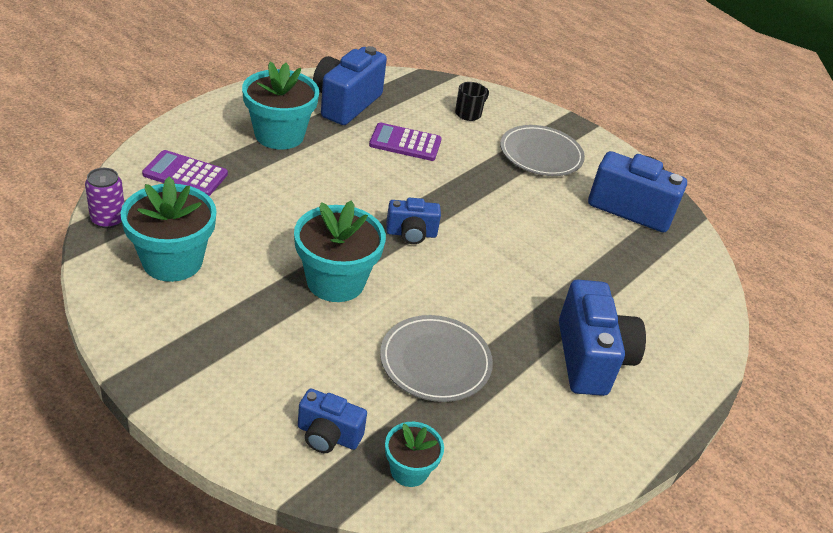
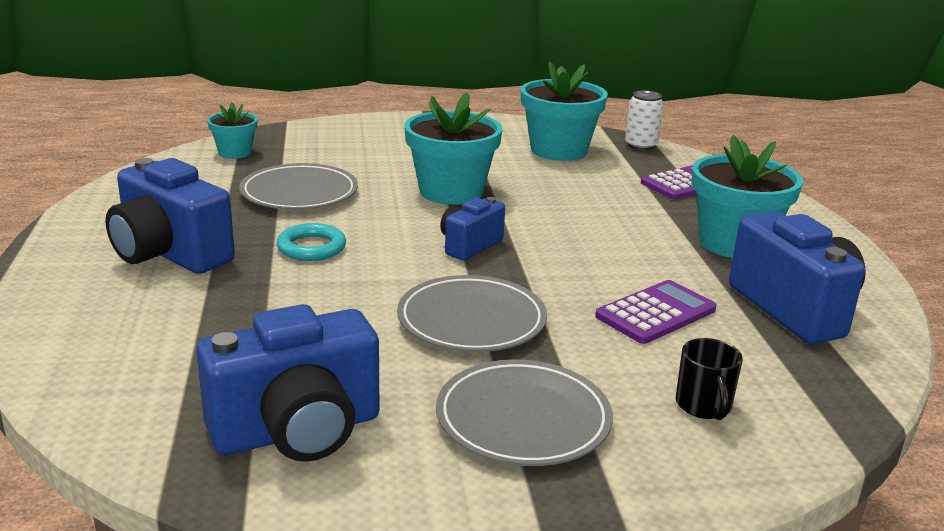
camera: 135 degrees right, 15 degrees down
purple can [85,168,124,228] -> white can [625,90,664,150]
blue camera [298,388,367,453] -> none
none -> turquoise ring [277,223,346,261]
none -> grey plate [397,275,547,352]

